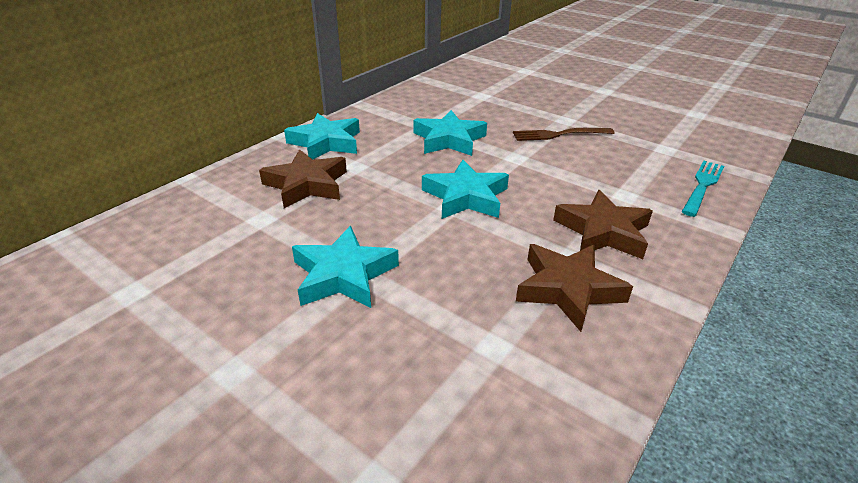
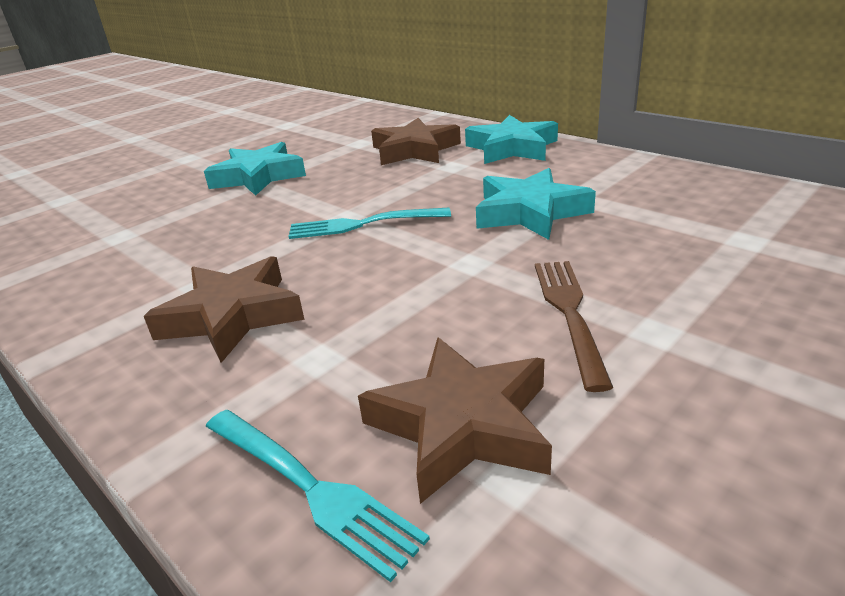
camera: 100 degrees right, 5 degrees down
turquoise star [422,160,509,219] -> turquoise fork [288,208,451,239]
brown star [516,244,633,332] -> brown star moved to [358,338,552,504]

